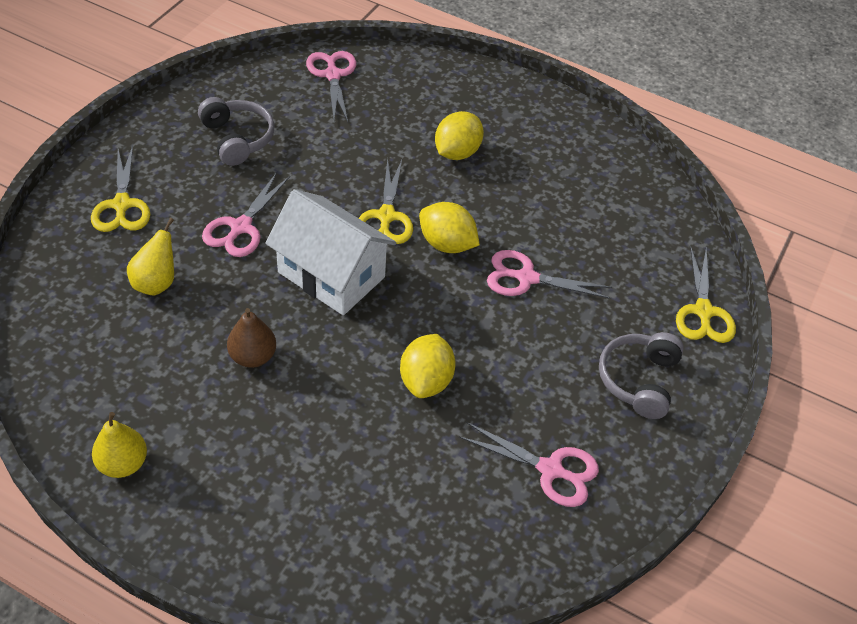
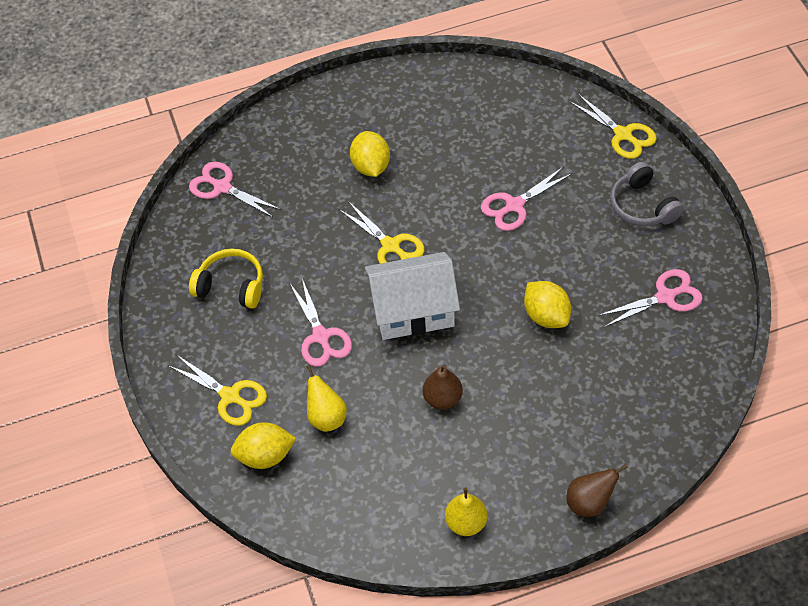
camera: 40 degrees left, 5 degrees up
grey headphones [198,97,275,166] -> yellow headphones [189,249,263,309]
yellow lemon [419,202,480,253] -> yellow lemon moved to [230,422,296,469]
none -> brown pear [566,464,628,517]

